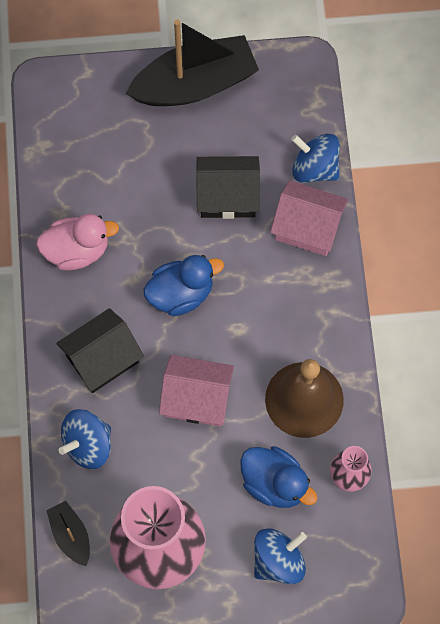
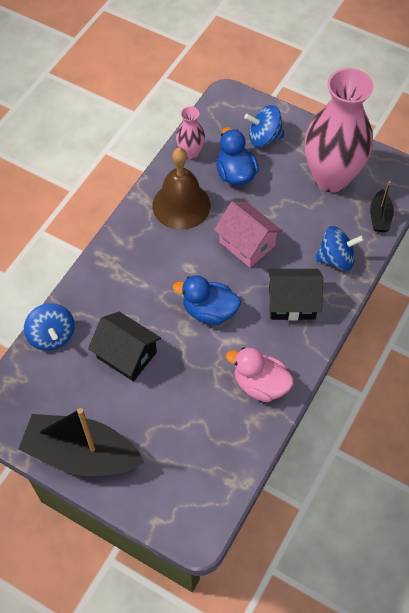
camera: 145 degrees left, 10 degrees down
pink house [270,180,348,256] -> none

